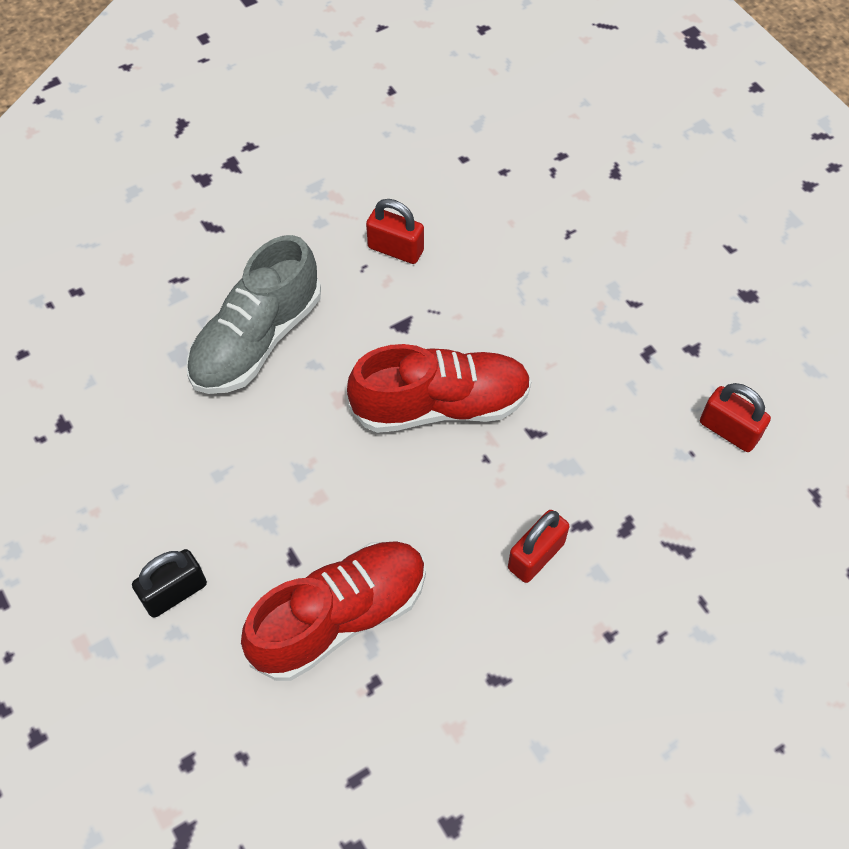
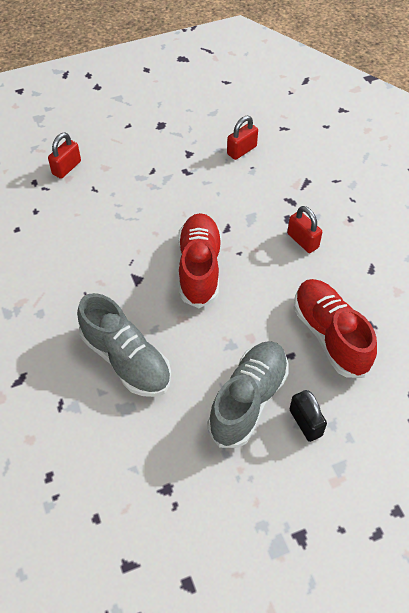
camera: 80 degrees left, 5 degrees down
red padlock [366,199,424,264] -> red padlock moved to [48,133,81,179]
none -> grey shoe [207,341,289,448]

